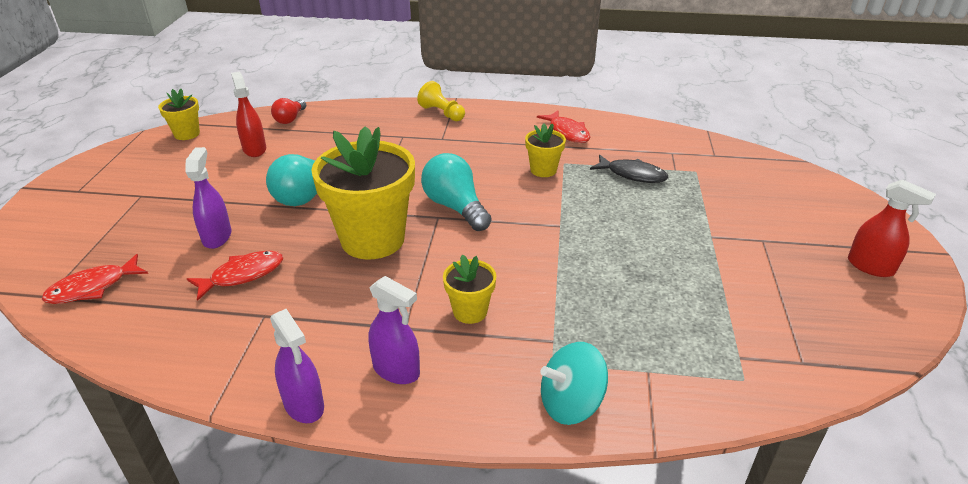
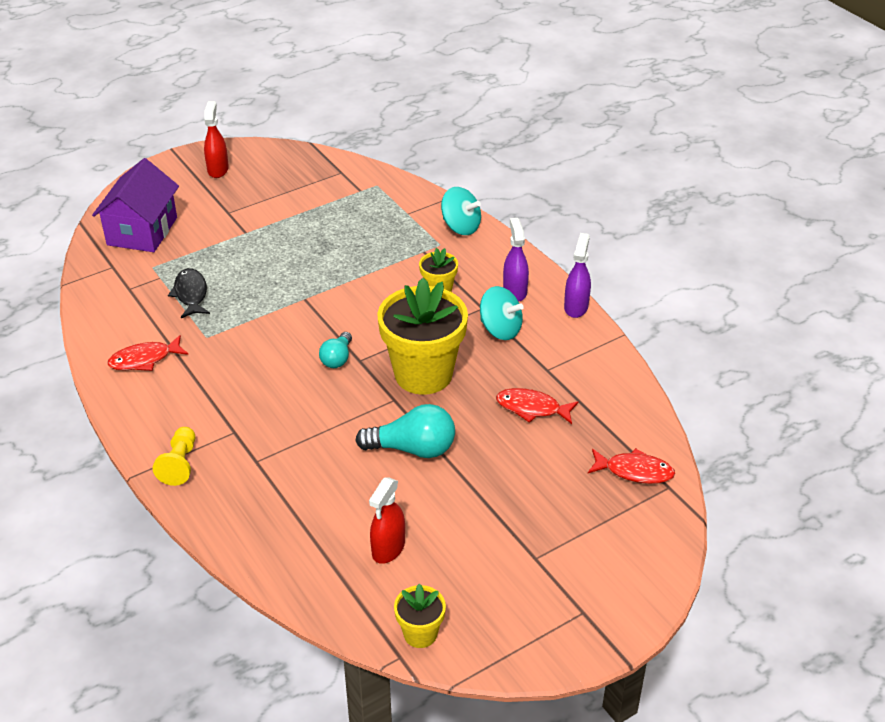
camera: 130 degrees left, 5 degrees up
purple spray bottle [186,147,231,249] -> none
red light bulb [271,98,306,124] -> none
turquoise light bulb [421,153,491,231] -> turquoise light bulb [319,332,352,368], size x0.59
yellow flower pot [525,123,566,177] -> none
red fish [537,111,590,143] -> red fish turned 135 degrees counterclockwise [107,335,188,371]
none -> purple house [92,158,179,252]
none -> turquoise spinning top [480,286,524,340]

